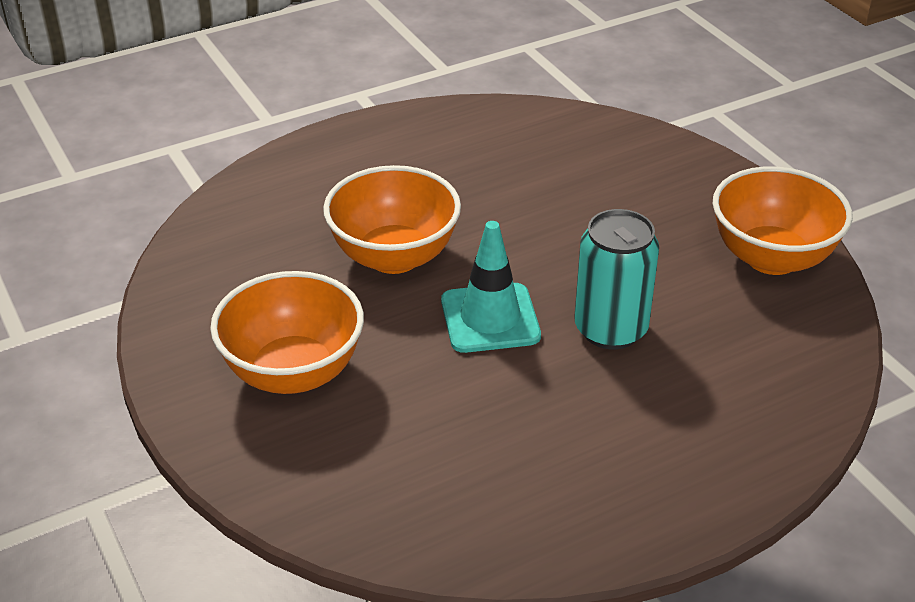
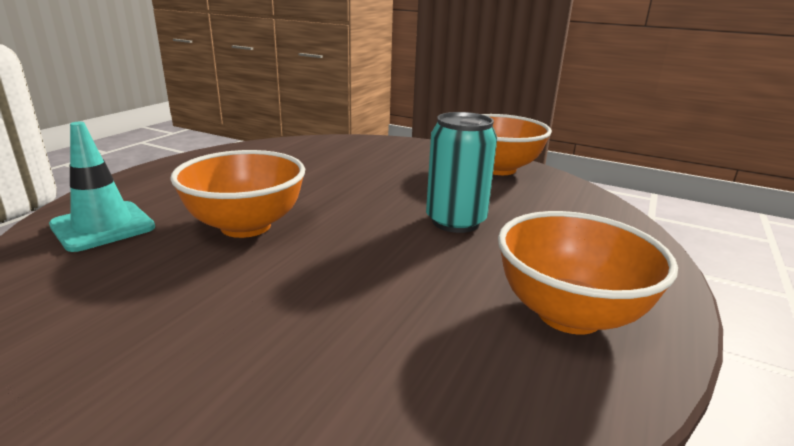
camera: 35 degrees left, 15 degrees down
orange bowl [210,271,364,394] -> orange bowl moved to [498,211,678,335]
turquoise traffic cone [441,221,541,353] -> turquoise traffic cone moved to [49,122,155,252]

